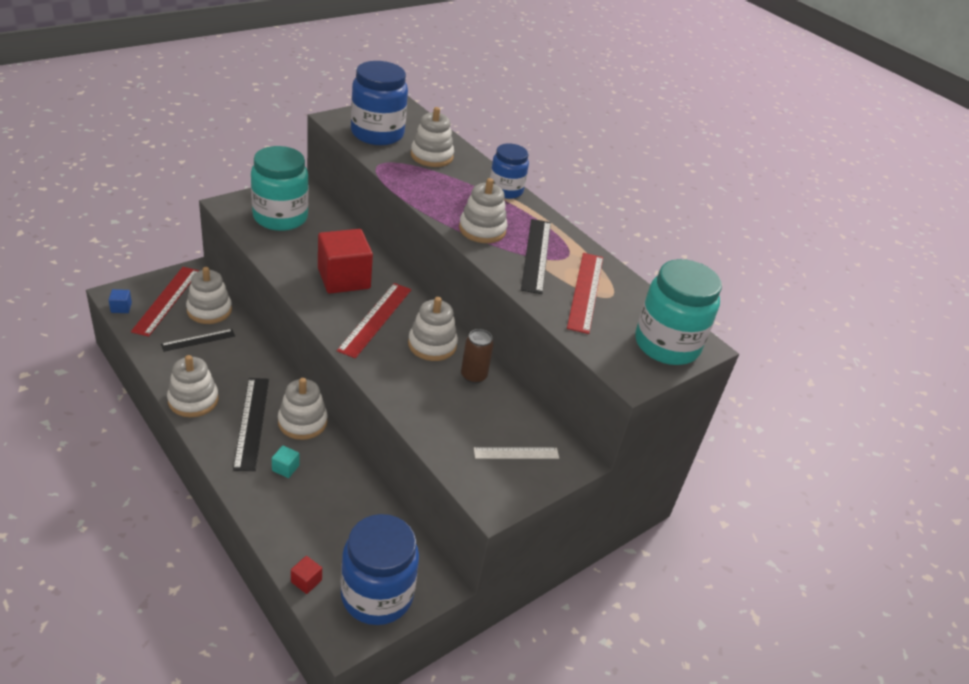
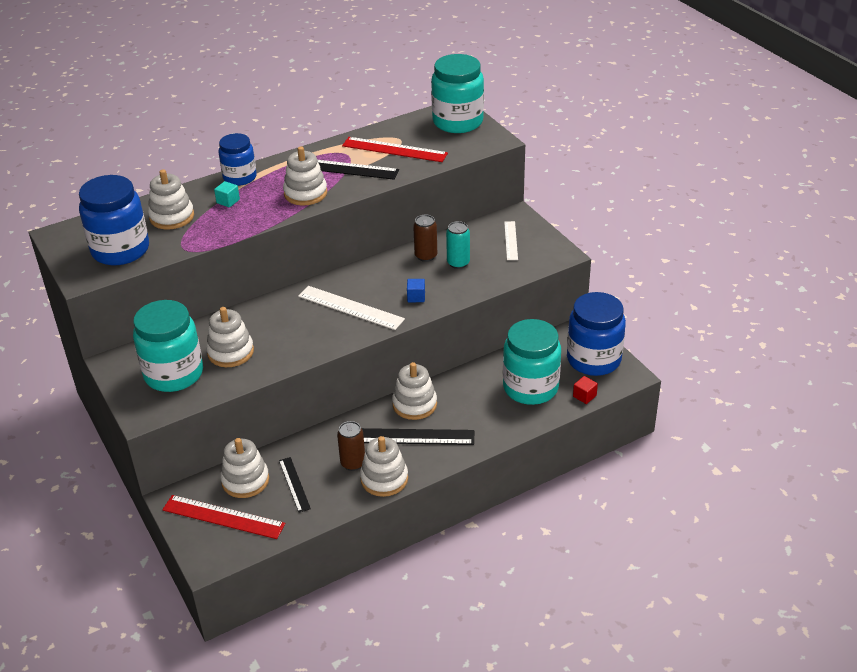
camera: 75 degrees left, 0 degrees up
blue cube [109,289,132,313] -> blue cube moved to [407,279,425,302]
turquoise cube [272,446,299,478] -> turquoise cube moved to [214,181,240,207]
red cube [318,229,373,294] -> none
red ruler [337,283,412,359] -> white ruler [298,286,405,330]
white stacking toy [408,297,458,361] -> white stacking toy moved to [206,307,254,367]
none -> brown can [337,421,365,471]
none -> turquoise can [446,221,470,269]
none -> turquoise jar [503,319,561,405]

